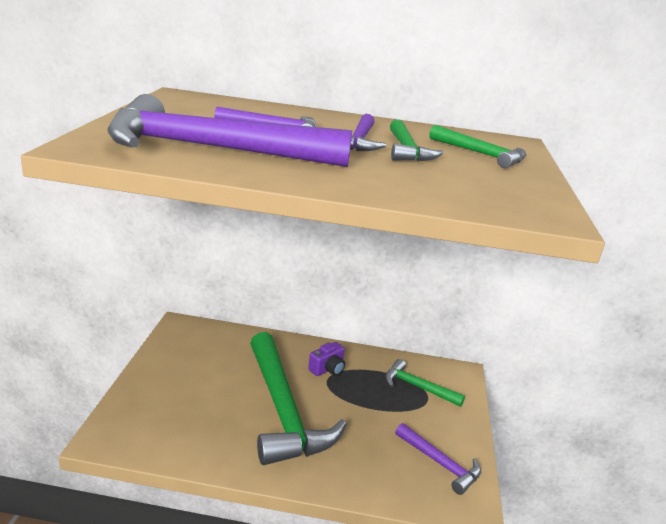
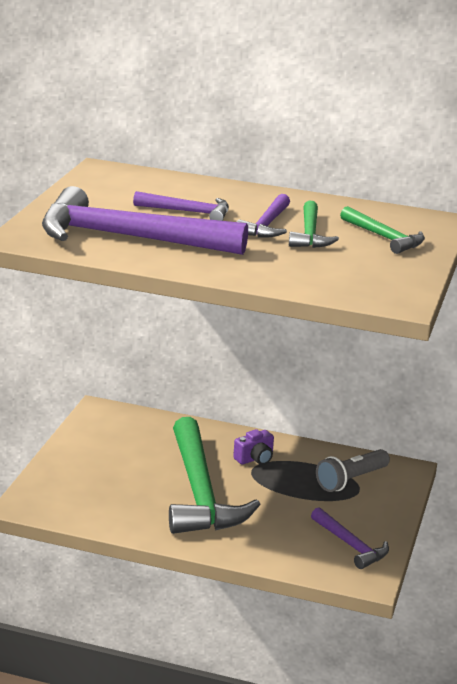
camera: 10 degrees right, 0 degrees up
green hammer [385,359,465,407] -> grey flashlight [316,449,390,492]

